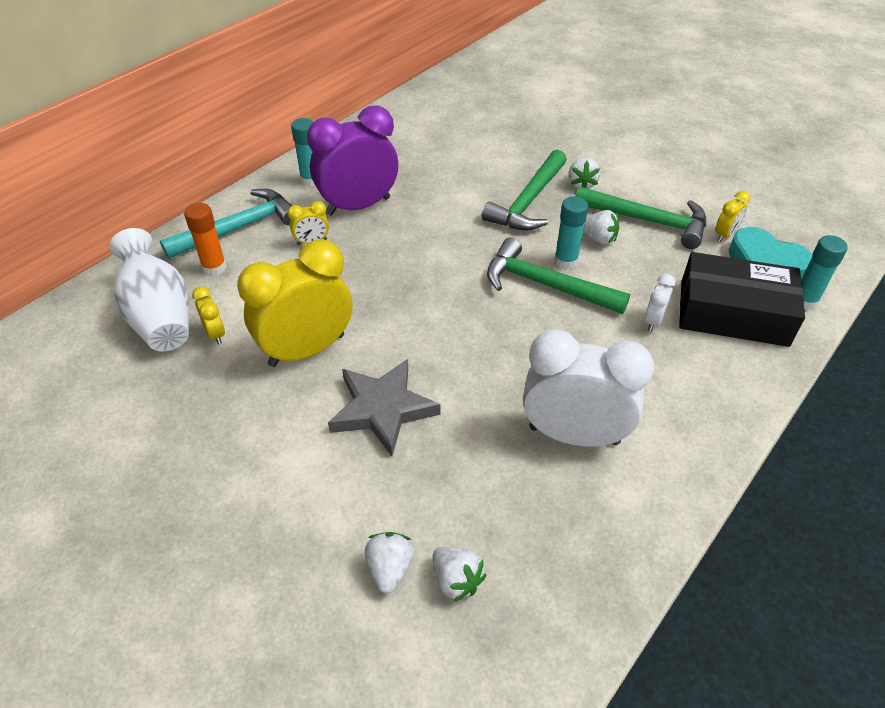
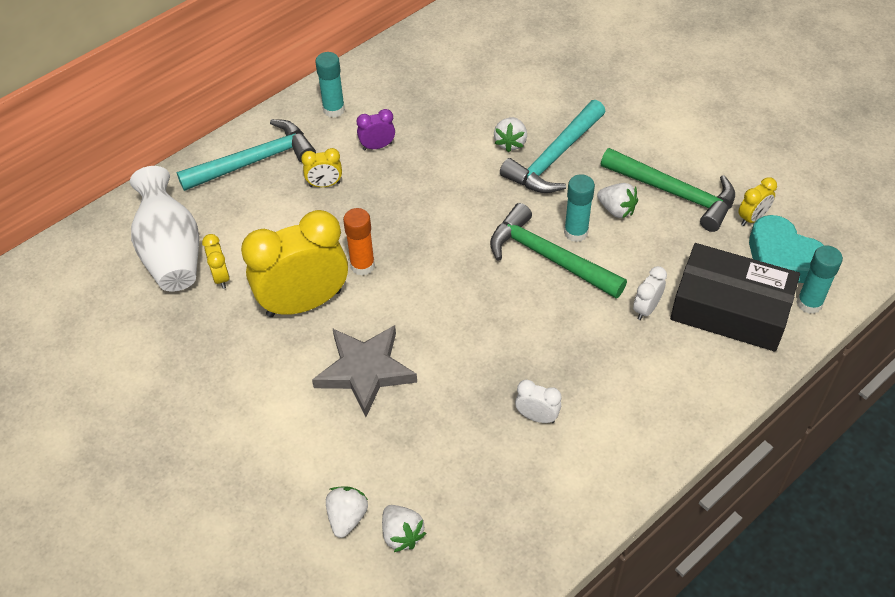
camera: 10 degrees right, 5 degrees up
orange glue stick [184,203,227,276] -> orange glue stick moved to [343,208,375,276]
purple clock [307,106,398,216] -> purple clock [356,109,395,150], size x0.43
green hammer [482,150,567,230] -> turquoise hammer [500,100,606,193]
white clock [523,329,655,446] -> white clock [515,380,562,423], size x0.43
white strawberry [568,158,601,189] -> white strawberry moved to [494,117,527,152]

